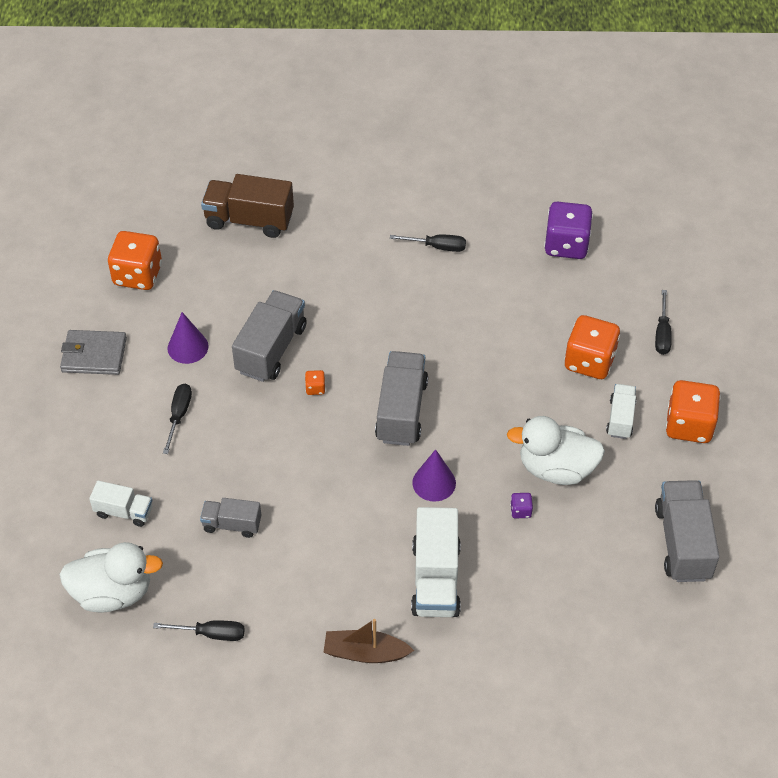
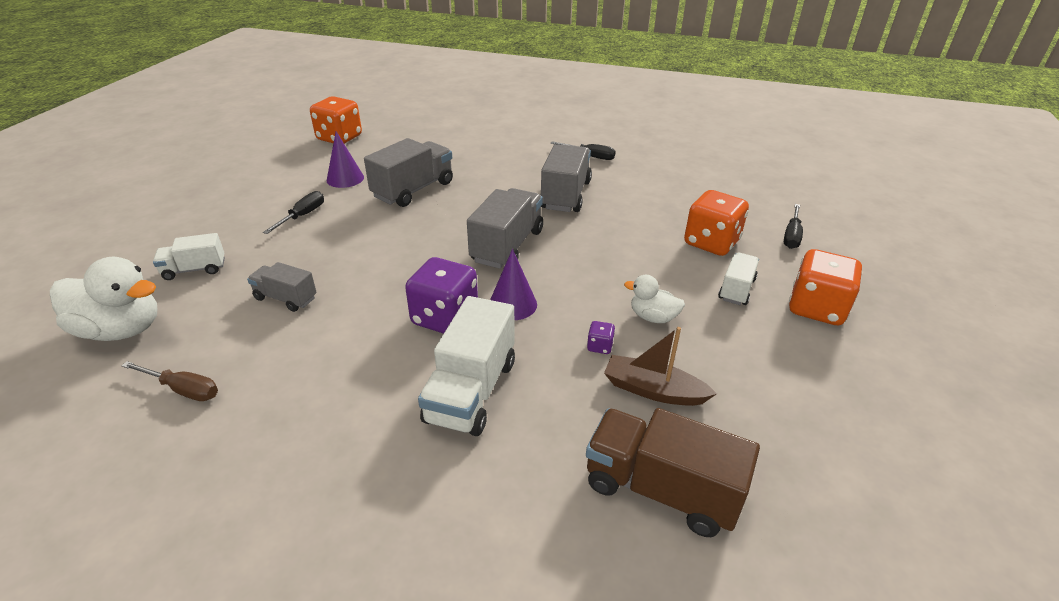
camera: 15 degrees right, 15 degrees down
grey wallet [60,330,127,375] -> none
white truck [89,481,152,527] -> white truck turned 135 degrees clockwise [153,233,225,280]
black screwdriver [153,620,245,641] -> brown screwdriver [122,361,218,401]
brown truck [201,174,294,238] -> brown truck moved to [586,408,760,537]
orange dice [305,370,326,395] -> none
brown boat [323,619,414,663] -> brown boat moved to [604,327,717,406]
white duck [507,416,605,485] -> white duck [624,275,685,323], size x0.55
purple dice [544,202,593,259] -> purple dice moved to [405,257,478,334]
grey truck [655,480,719,582] -> grey truck moved to [540,144,592,212]

